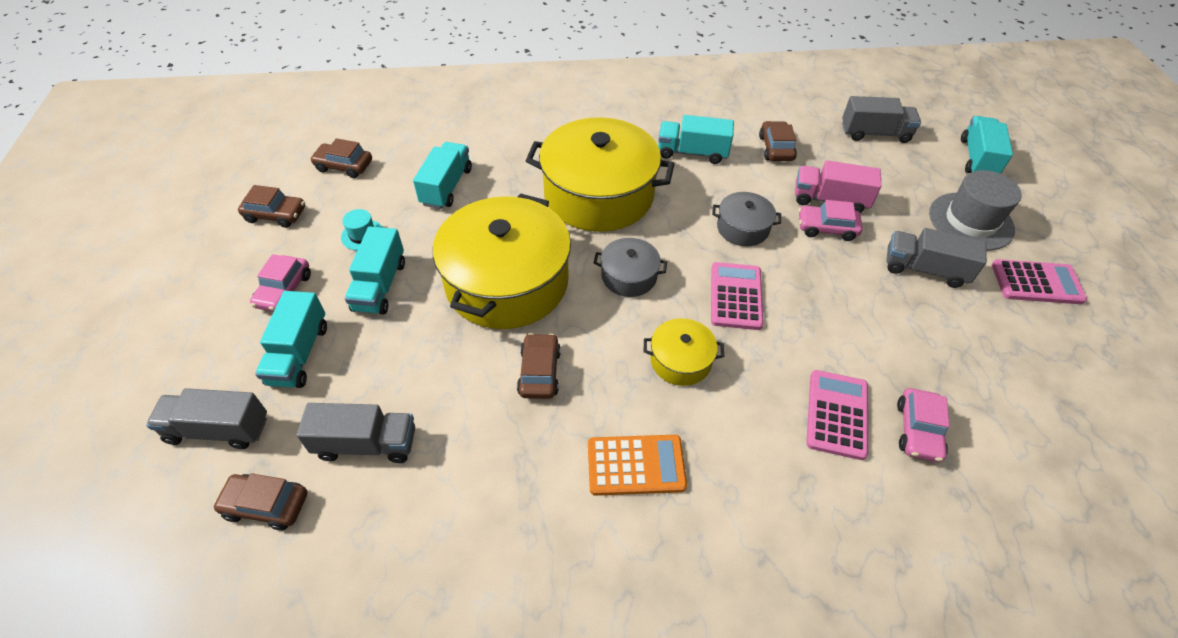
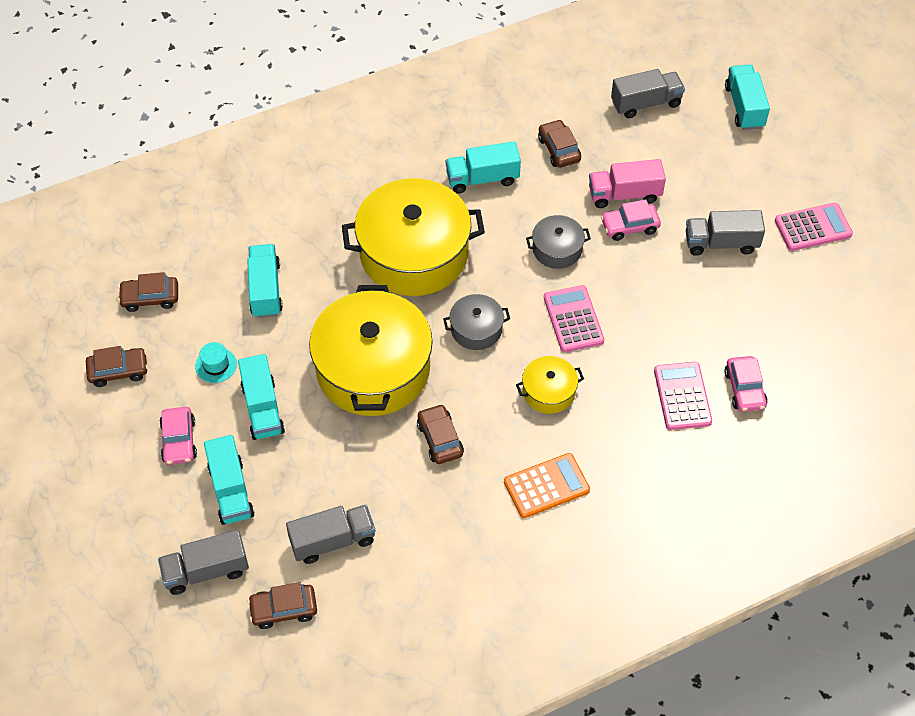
camera: 20 degrees left, 5 degrees up
grey hat [929,170,1022,251] -> none

